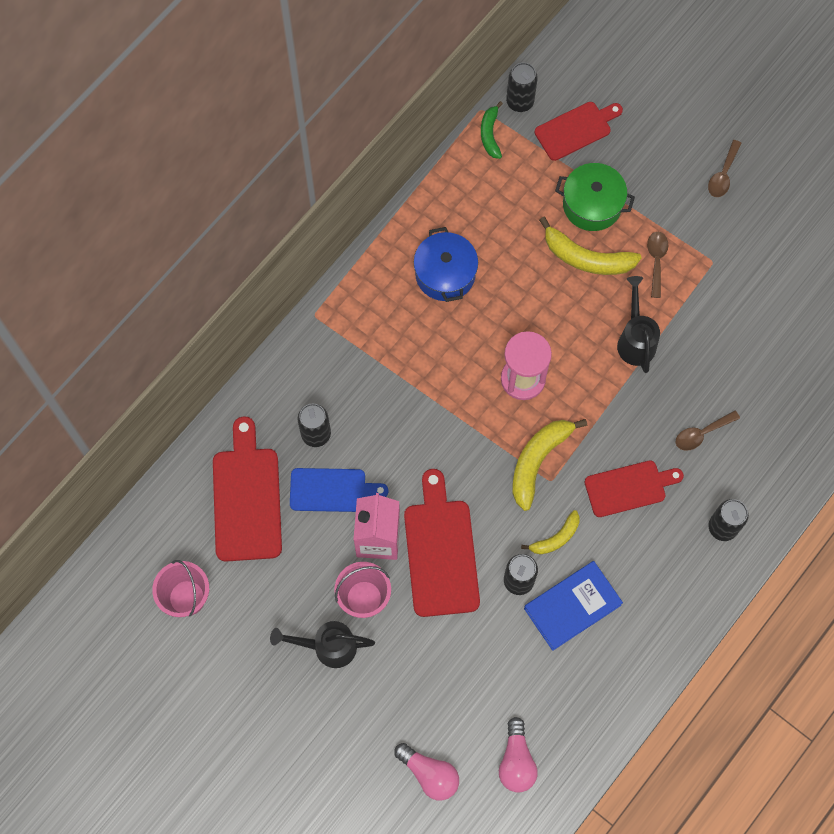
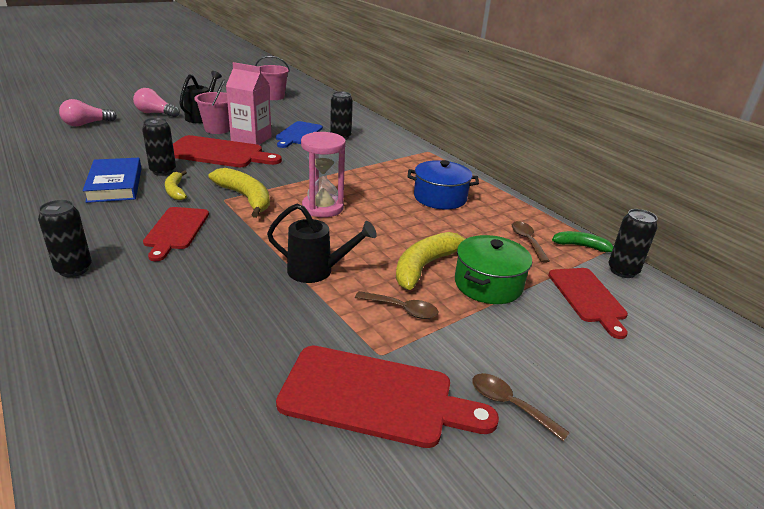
camera: 105 degrees right, 40 degrees down
red cutting board [213,416,282,562] -> red cutting board moved to [276,346,499,448]
pink light bulb [499,717,538,793] -> pink light bulb moved to [133,88,180,117]
brown spoon [676,411,740,451] -> brown spoon moved to [512,221,550,263]

